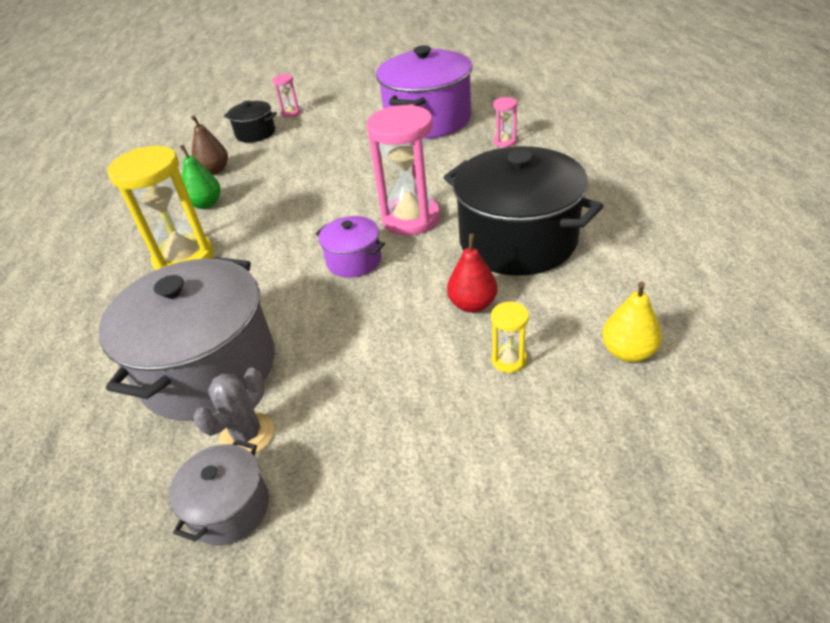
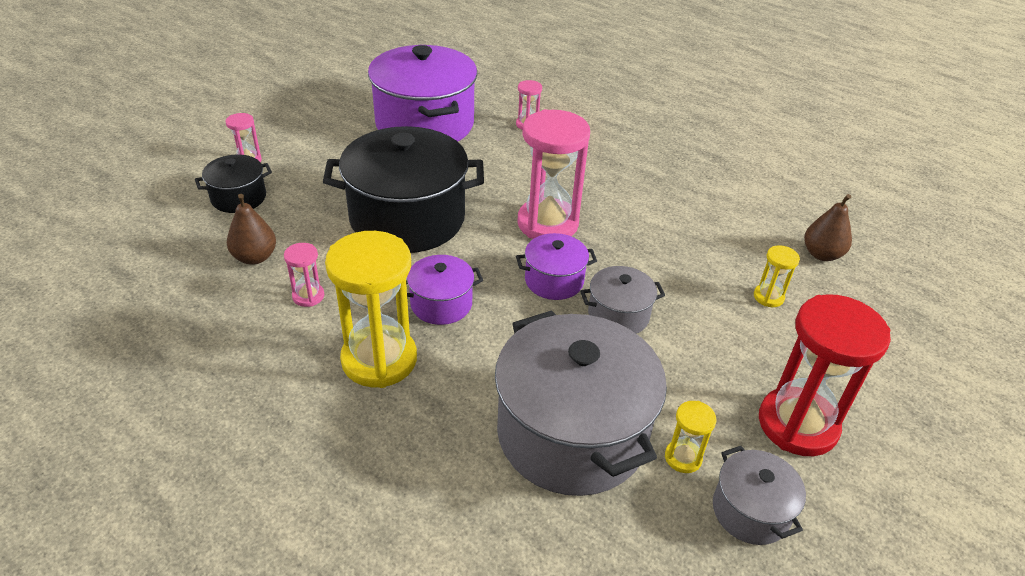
camera: 50 degrees left, 0 degrees up
green pear [180,145,221,209] -> pink hourglass [284,243,324,307]
grey cactus [193,368,274,454] -> yellow hourglass [665,401,716,473]
black pot [443,146,603,276] -> black pot moved to [323,126,484,253]
red pear [447,233,497,313] -> none
yellow pear [602,282,662,362] -> brown pear [804,194,852,261]
none -> purple pot [406,255,483,325]
none -> grey pot [580,266,665,334]
none -> red hourglass [759,294,891,456]

